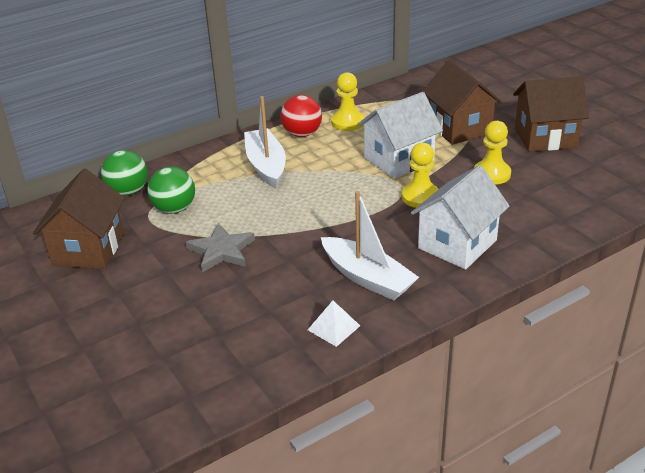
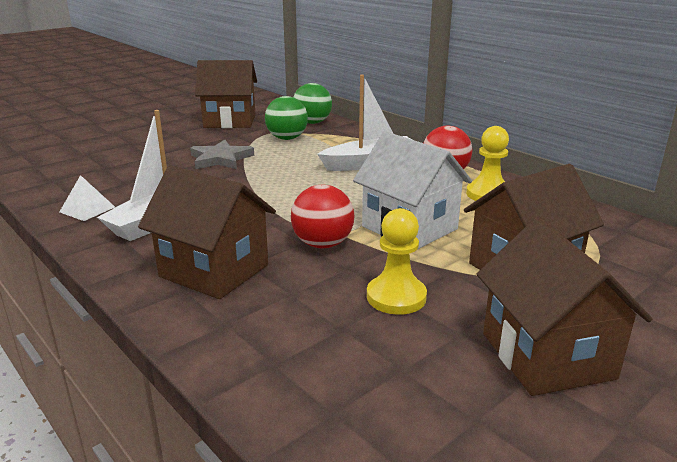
camera: 80 degrees right, 10 degrees down
yellow pawn [402,143,439,208] -> red ball [291,185,355,248]
white house [411,165,510,270] -> brown house [138,165,276,299]

